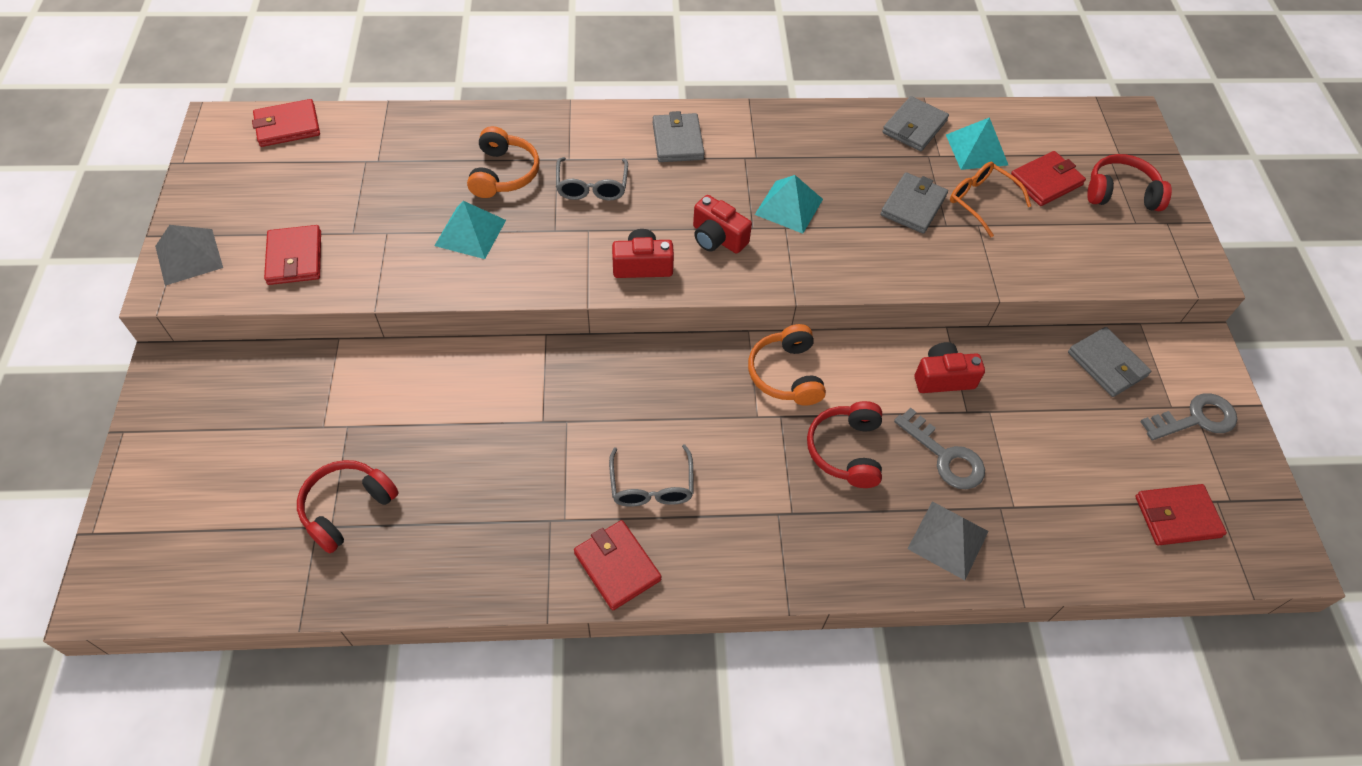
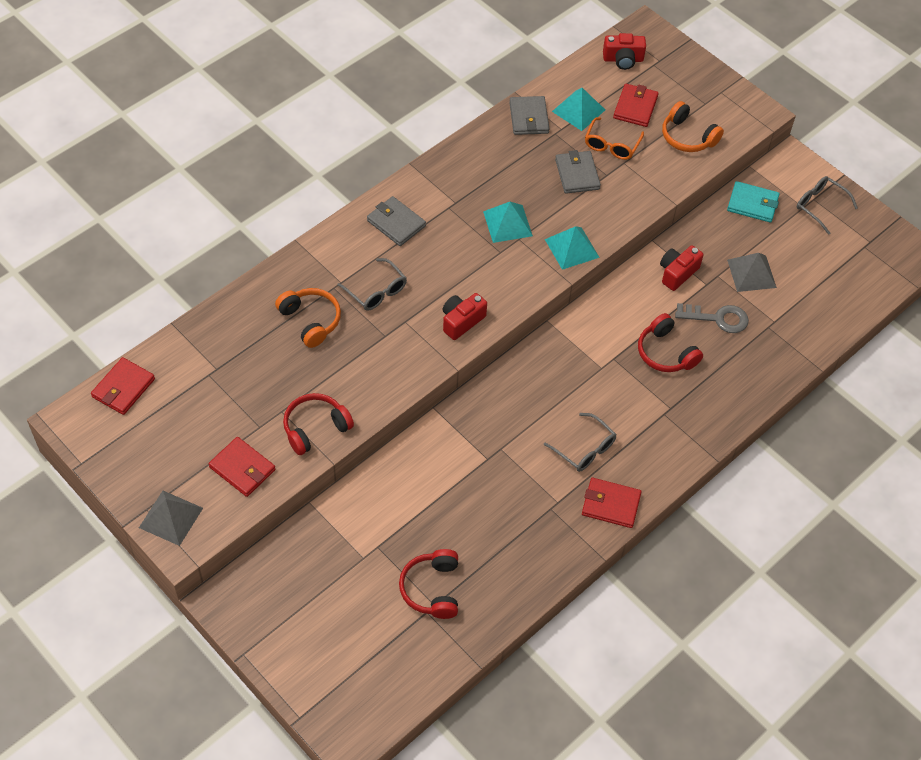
camera: 40 degrees left, 0 degrees up
turquoise pyramid [434,201,506,259] -> turquoise pyramid moved to [545,226,600,270]
red camera [693,195,752,254] -> red camera moved to [603,33,646,70]
orange headphones [748,324,826,406] -> orange headphones moved to [662,101,724,152]
grey pyramid [907,501,989,580] -> grey pyramid moved to [727,253,777,292]
orange glasses [950,162,1031,237] -> orange glasses turned 75 degrees counterclockwise [585,117,644,160]
grey wallet [1068,327,1151,397] -> turquoise wallet [727,181,779,223]
red headphones [1087,154,1172,211] -> red headphones moved to [283,393,354,455]
red wallet [1135,484,1227,546] -> none
grey key [1140,393,1237,440] -> grey glasses [797,176,858,235]

